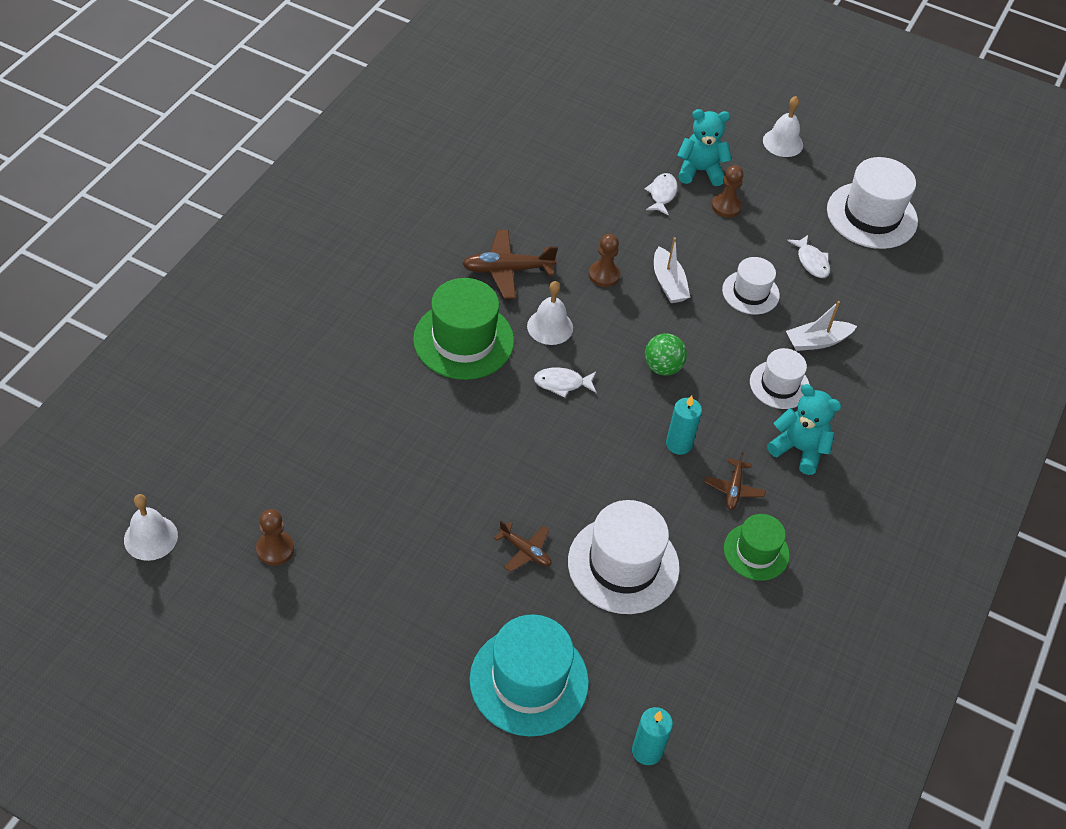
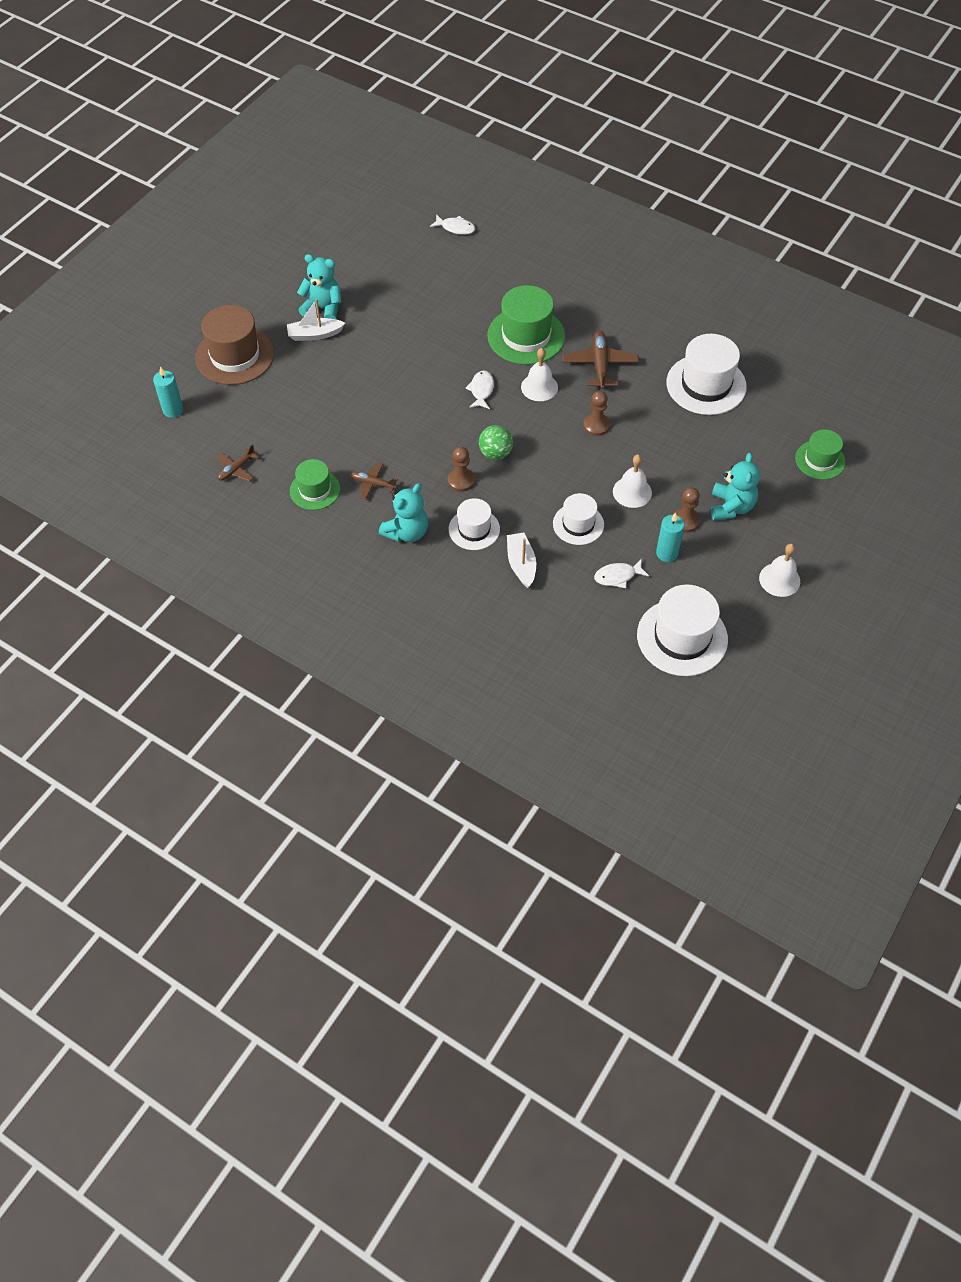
camera: 100 degrees right, 5 degrees up
white bell [124,494,178,561] -> white bell moved to [613,455,652,508]
brown pawn [256,509,294,565] -> brown pawn moved to [448,446,475,492]
turquoise hat [470,614,589,737] -> brown hat [195,305,274,385]
brown plane [494,521,551,572] -> brown plane moved to [217,444,259,481]
white hat [568,500,680,614] -> white hat moved to [666,334,747,415]
white fish [644,173,678,216] -> white fish moved to [430,214,475,235]
white boat [654,237,690,303] -> white boat moved to [287,299,345,341]
turquoise candle [666,395,702,455] -> turquoise candle moved to [656,513,685,562]
none -> turquoise teddy bear [297,254,341,319]
none -> green hat [795,429,846,480]

